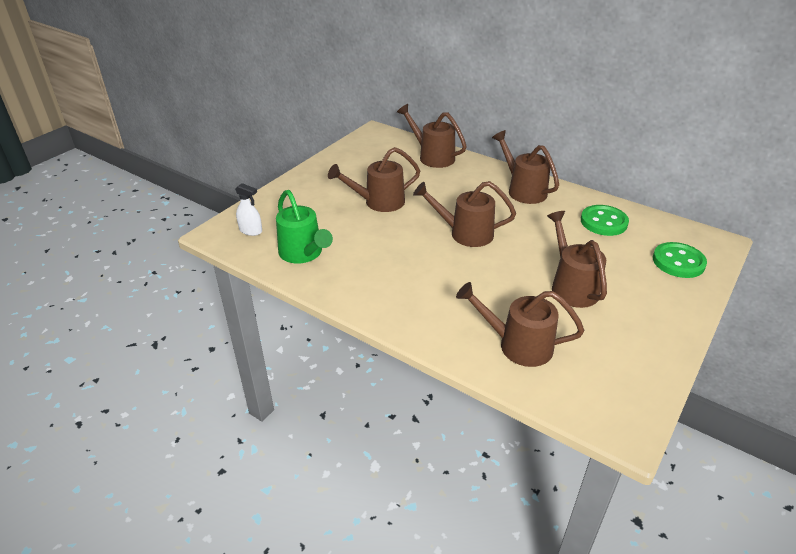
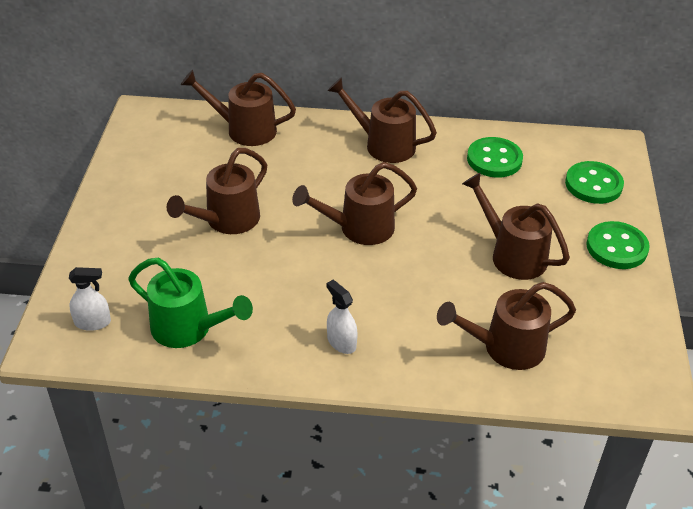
camera: 30 degrees left, 5 degrees up
none -> white spray bottle [327,280,358,354]
none -> green button [586,221,650,269]

